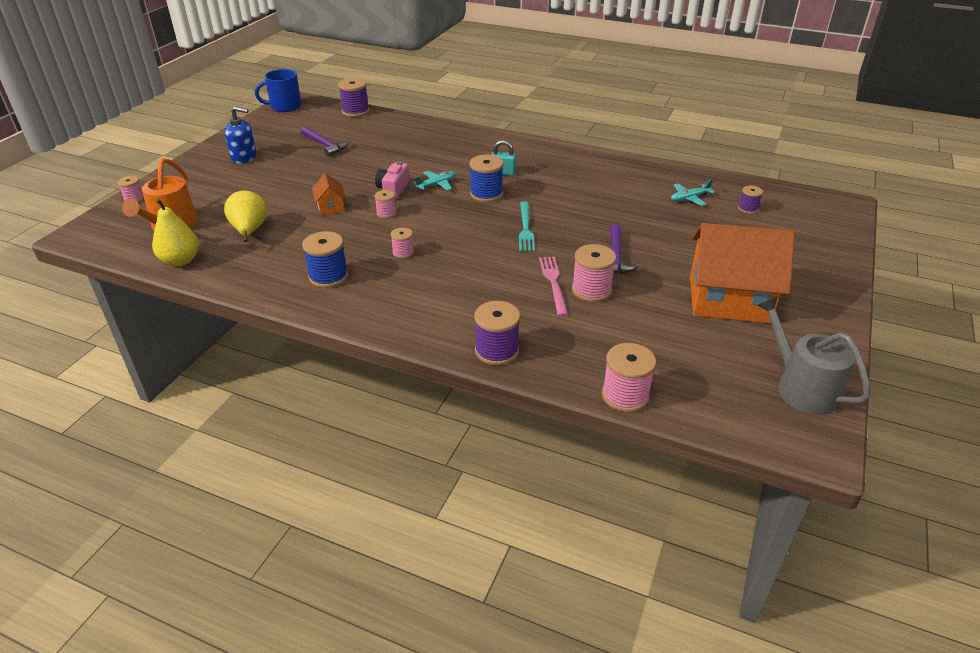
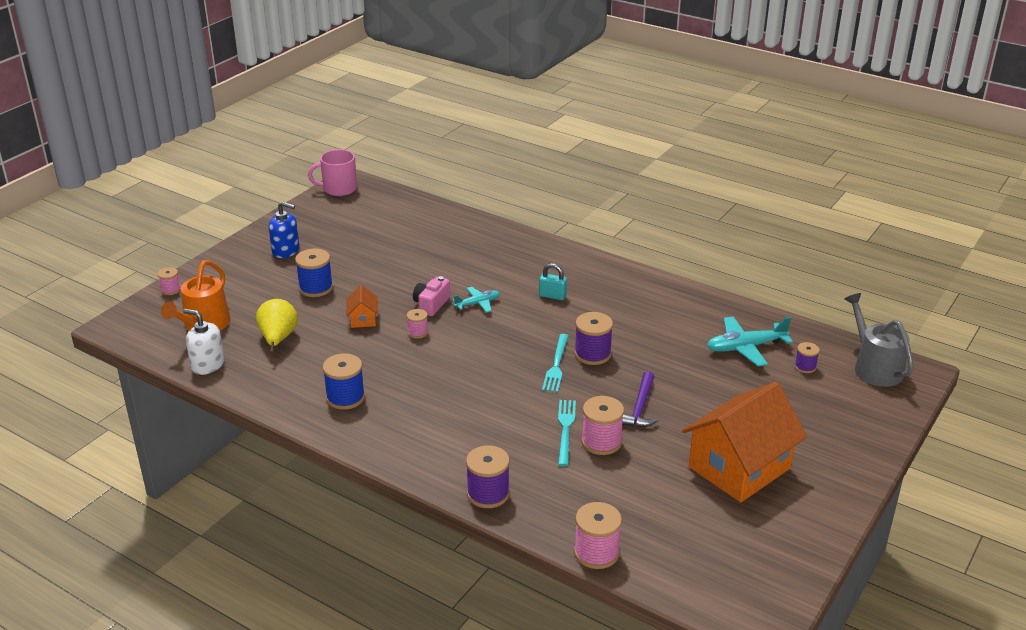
camera: 10 degrees right, 5 degrees down
yellow pear [152,199,199,266] -> white soap dispenser [183,309,225,375]
blue mug [255,69,301,112] -> pink mug [308,149,357,196]
purple hammer [301,126,348,156] -> none
purple spool [338,78,369,117] -> purple spool moved to [574,312,613,365]
pink spool [391,228,414,258] -> none
blue spool [469,155,503,202] -> blue spool moved to [295,249,333,297]
pink fork [539,257,568,317] -> turquoise fork [558,400,576,466]
turquoise plane [671,179,715,206] -> turquoise plane [707,316,793,366], size x1.66
orange house [690,223,795,323] -> orange house turned 60 degrees counterclockwise [682,382,807,502]
grey watering can [757,296,871,415] -> grey watering can moved to [844,293,914,387]

